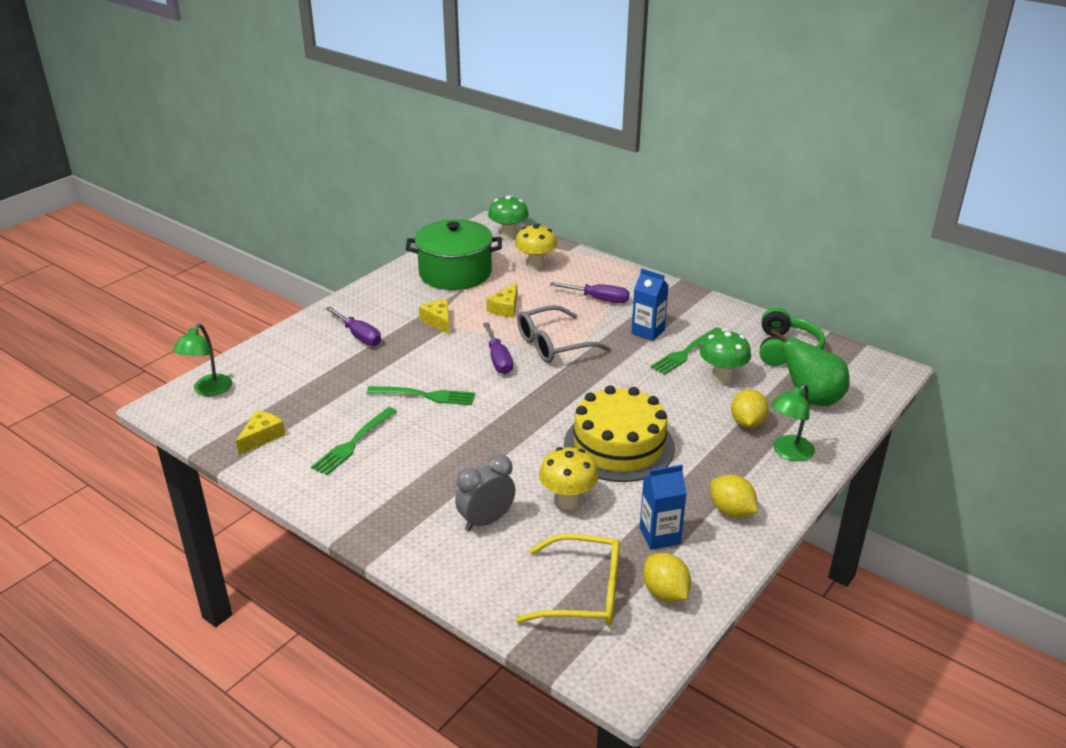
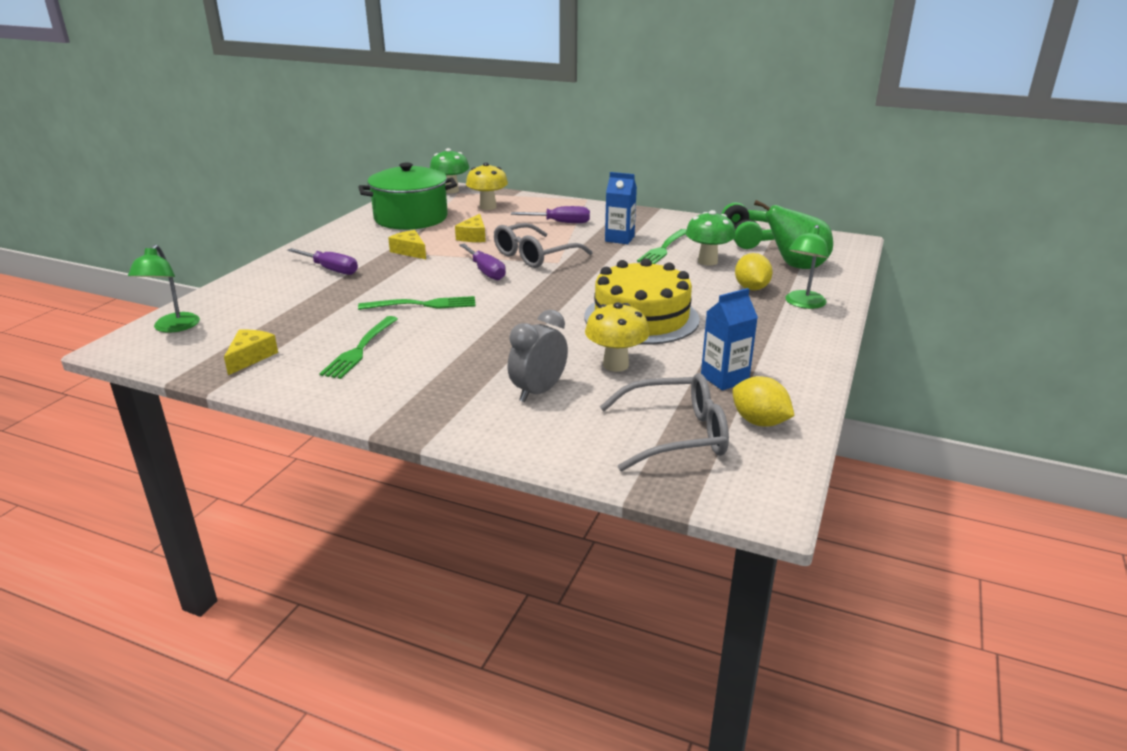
camera: 15 degrees left, 5 degrees down
yellow glasses [515,534,620,626] -> grey glasses [600,373,729,471]
yellow lemon [710,474,758,518] -> none

